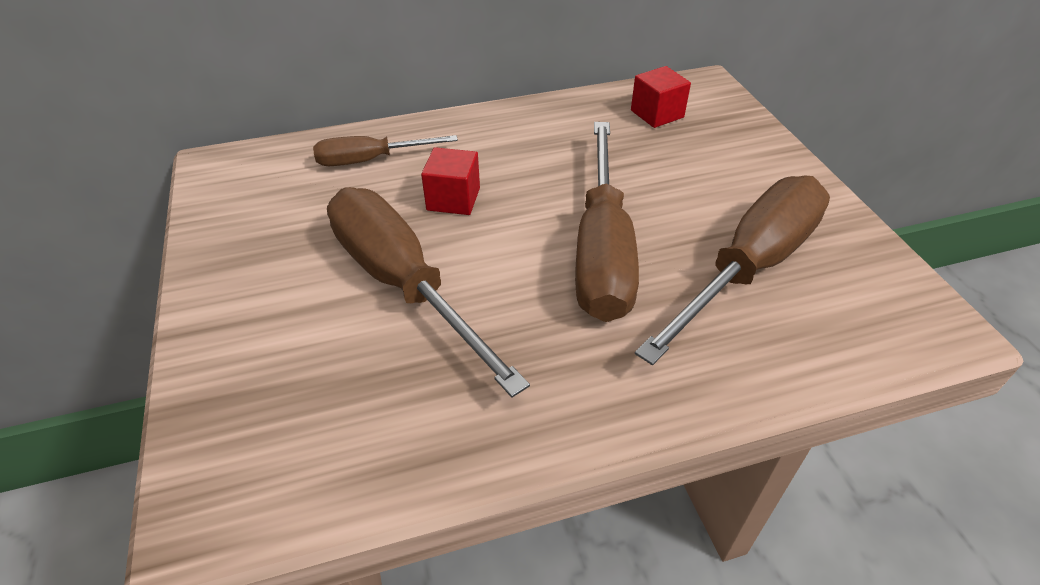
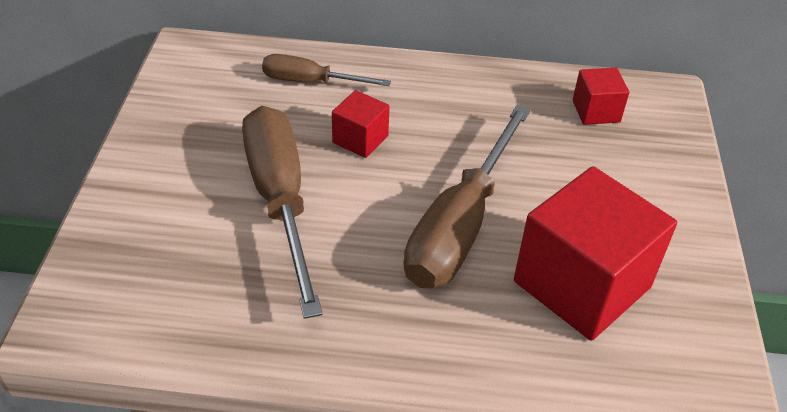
camera: 20 degrees right, 0 degrees up
brown screwdriver [635,176,830,365] -> red cube [514,166,677,341]

